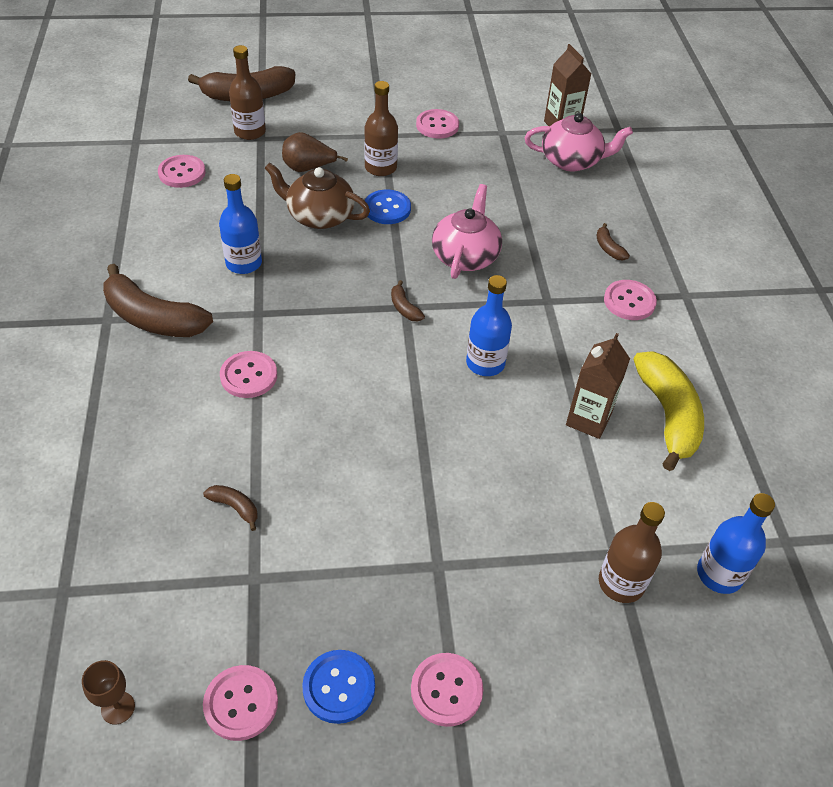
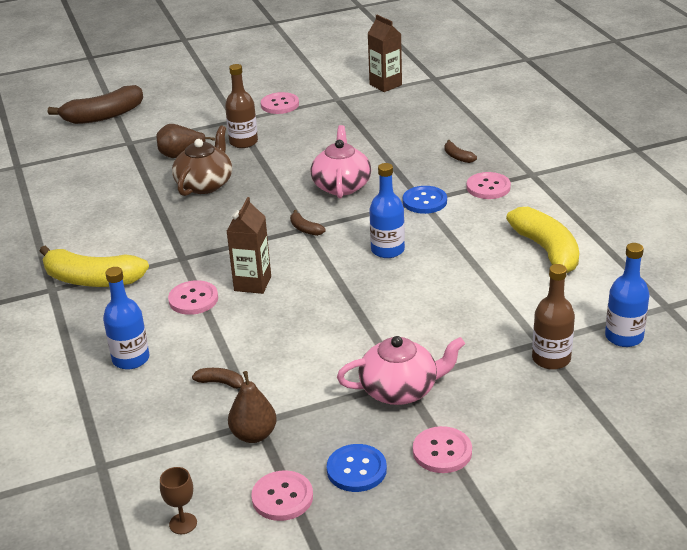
camera: 10 degrees left, 15 degrees down
brown banana [103,264,213,337] -> yellow banana [40,246,149,287]
pink button [158,155,206,188] -> none
blue bottle [219,174,262,274] -> blue bottle moved to [103,267,150,370]
brown bottle [229,45,266,140] -> none
brown teapot [265,162,370,229] -> brown teapot turned 105 degrees clockwise [172,125,232,196]
blue button [364,190,411,224] -> blue button moved to [403,186,447,214]
pink teapot [525,113,633,171] -> pink teapot moved to [337,336,465,405]
brown carton [566,333,630,439] -> brown carton moved to [227,197,271,294]
none -> brown pear [228,371,277,443]

